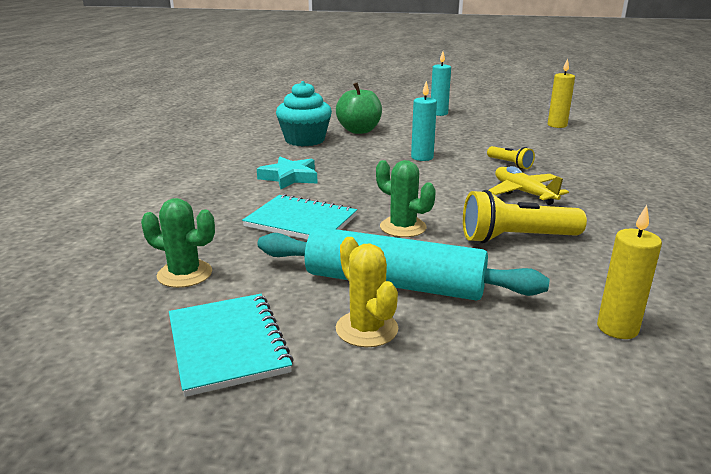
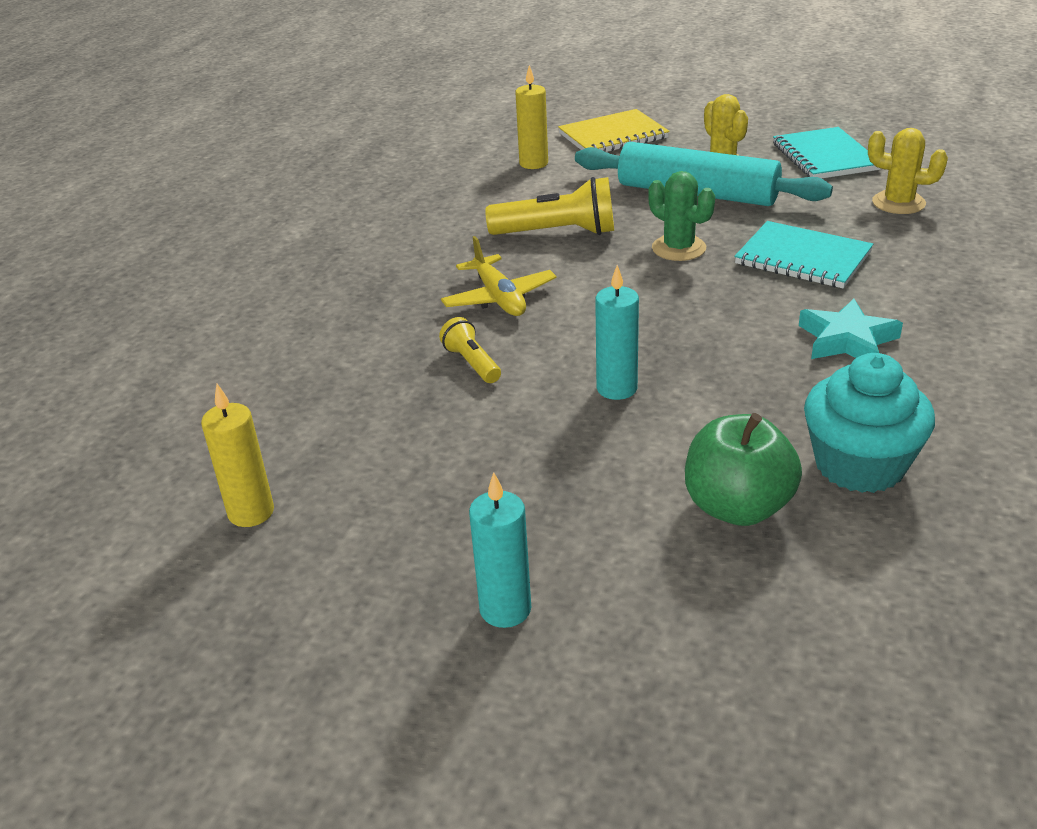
camera: 170 degrees left, 10 degrees up
green cactus [141,198,215,288] -> yellow cactus [868,128,948,214]
none -> yellow notebook [558,109,670,152]

